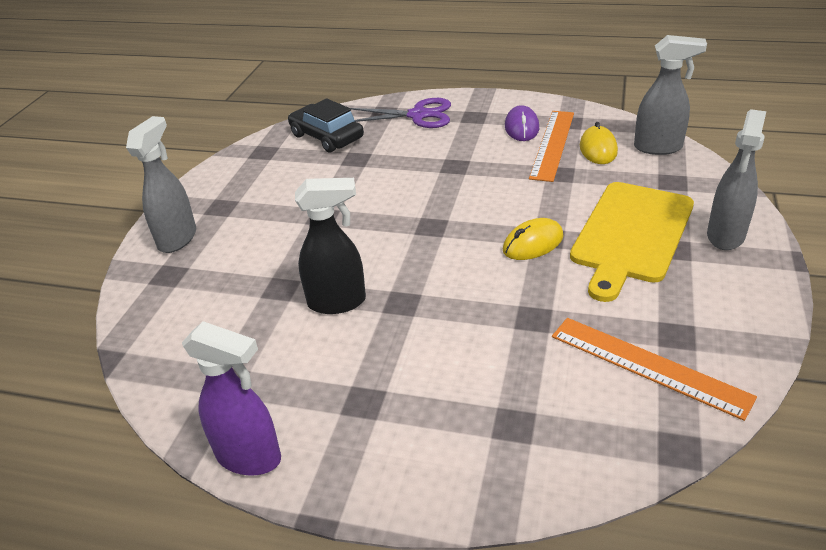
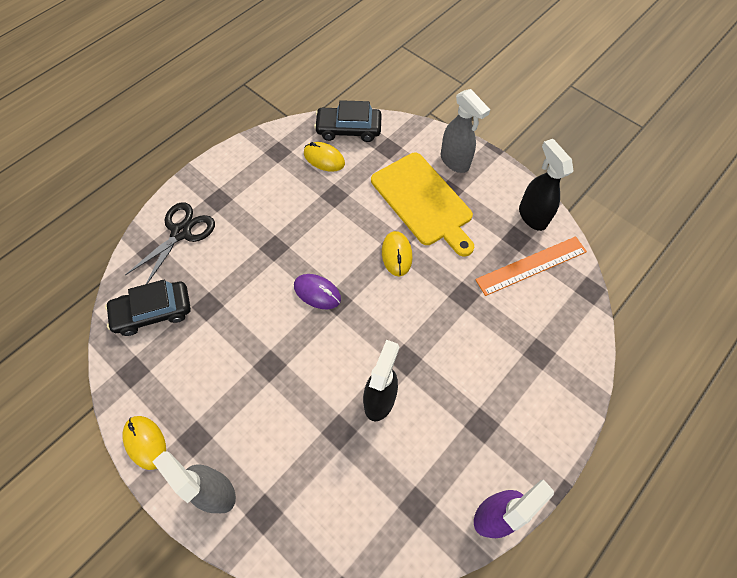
camera: 65 degrees left, 25 degrees up
purple scissors [351,98,451,128] -> black scissors [125,202,215,284]
purple mouse [505,105,539,141] -> purple mouse moved to [294,274,341,309]
orange ruler [529,111,574,182] -> none
grey spray bottle [634,35,707,155] -> black car [314,100,382,142]
none -> yellow mouse [123,416,166,470]
none -> black spray bottle [519,139,573,231]

